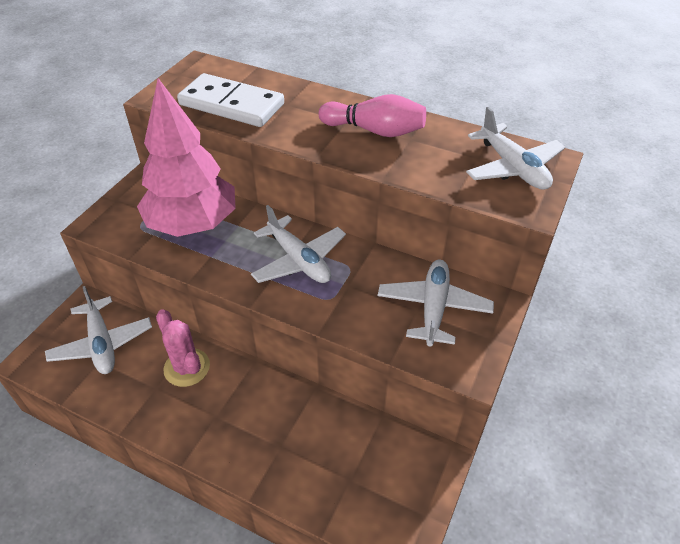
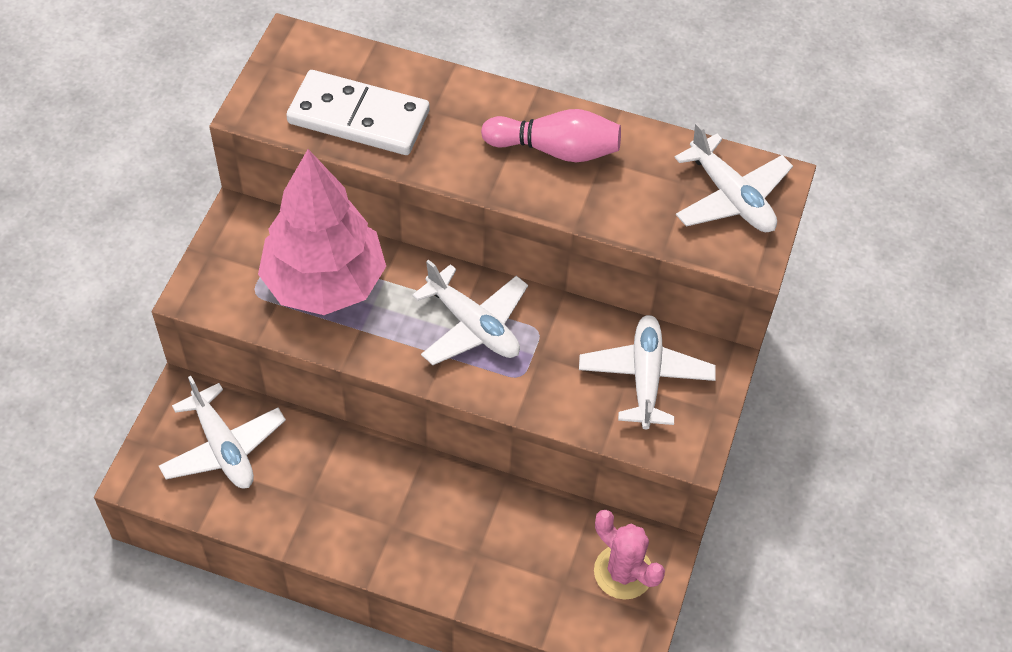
camera: 10 degrees left, 10 degrees up
pink cactus [156,309,210,387] -> pink cactus moved to [594,510,665,600]

